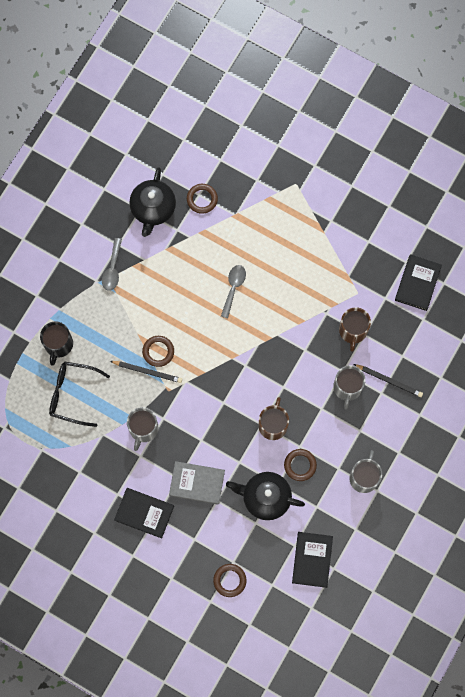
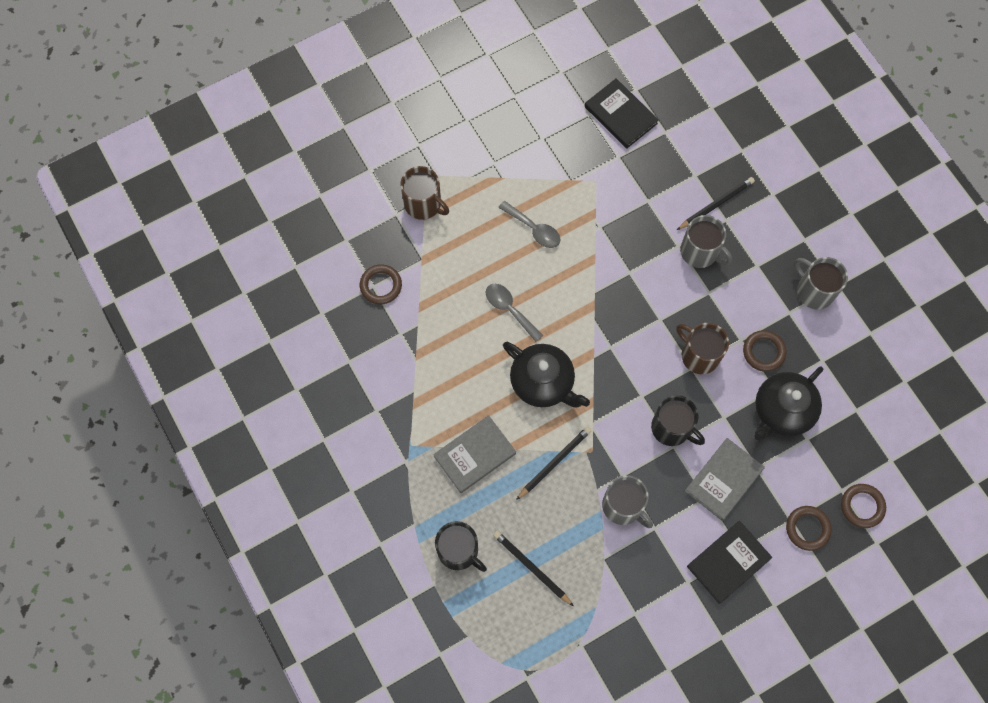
camera: 60 degrees left, 5 degrees down
black glasses [49,362,110,427] -> black pencil [493,531,574,606]
grey spoon [102,238,122,291] -> grey spoon moved to [498,201,560,248]
black teapot [129,168,176,237] -> black teapot moved to [503,342,590,408]
brown ring [142,336,174,367] -> brown ring moved to [786,506,832,551]
black book [292,532,333,588] -> none
brown mug [339,307,371,352] -> brown mug moved to [400,166,449,220]
none -> grey book [433,415,516,493]
none -> black mug [651,395,705,446]

